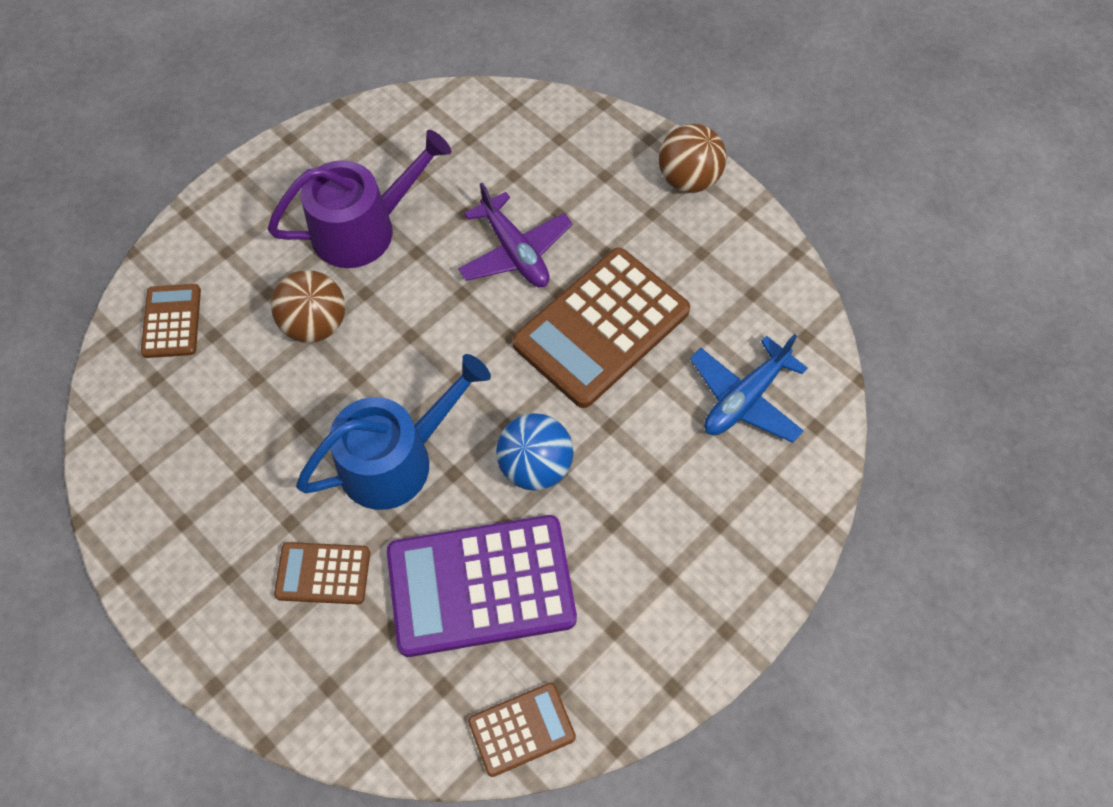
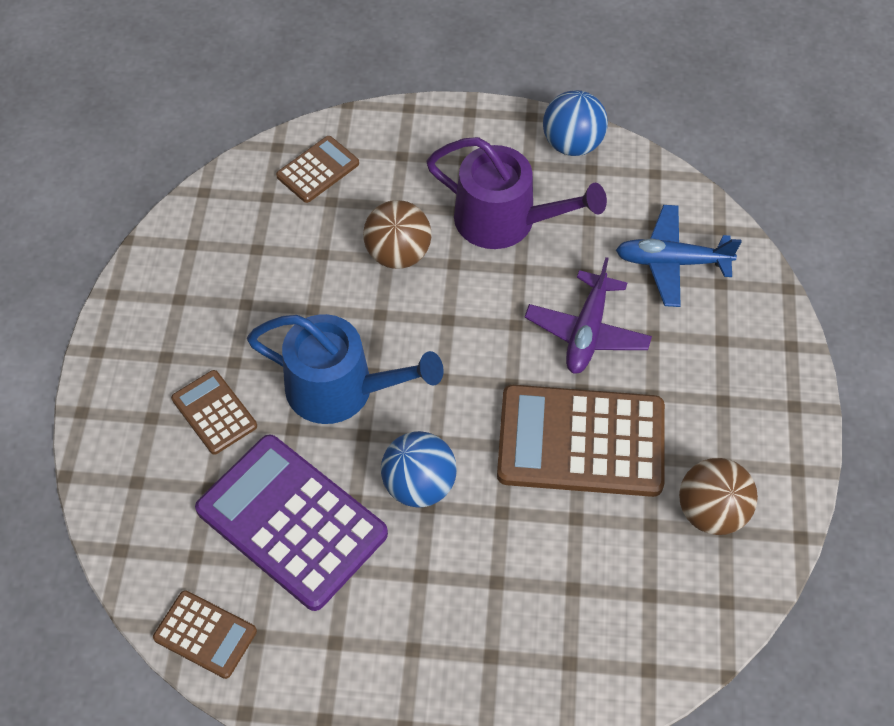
camera: 50 degrees right, 5 degrees down
brown ball [658,124,727,193] -> brown ball moved to [679,458,758,535]
blue plane [690,334,808,443] -> blue plane moved to [616,205,741,307]
none -> blue ball [543,90,608,156]

